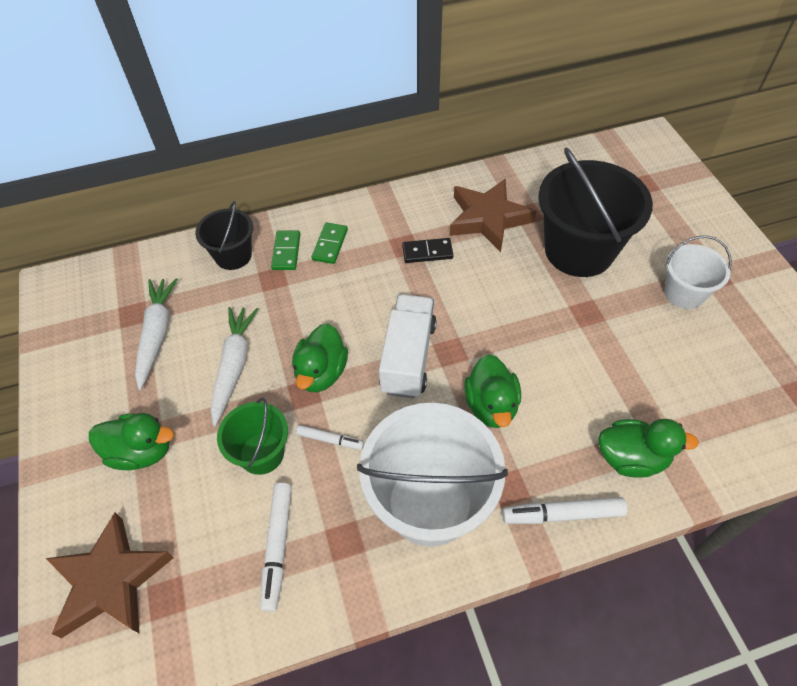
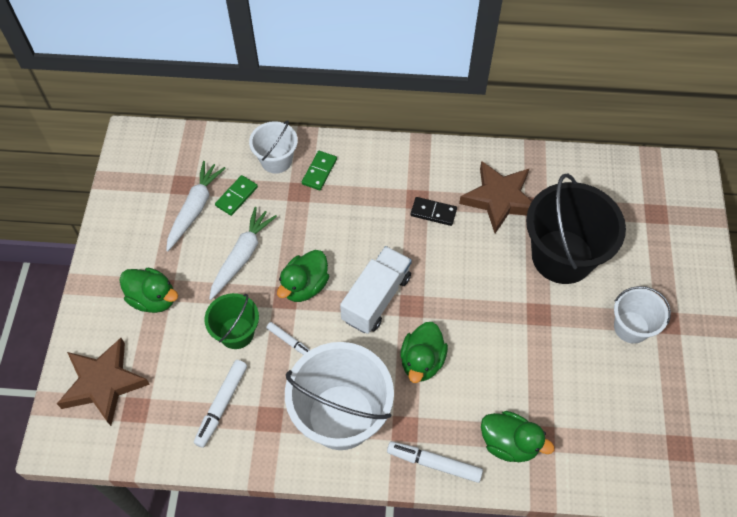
camera: 20 degrees right, 5 degrees up
black bucket [195,201,253,270] -> white bucket [249,120,298,174]
green domino [311,222,348,264] -> green domino moved to [215,175,258,216]

